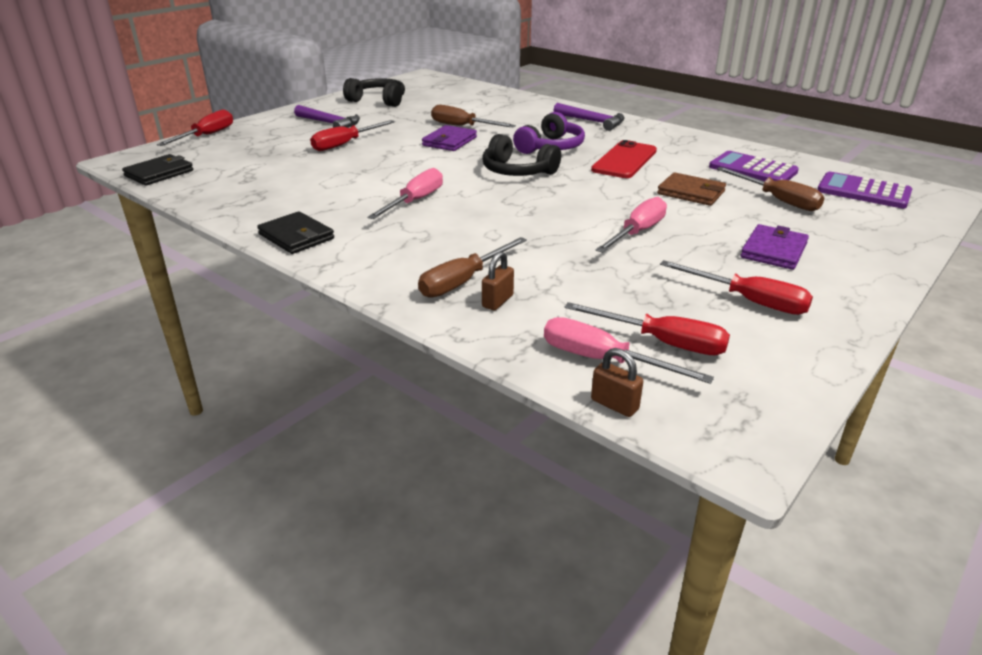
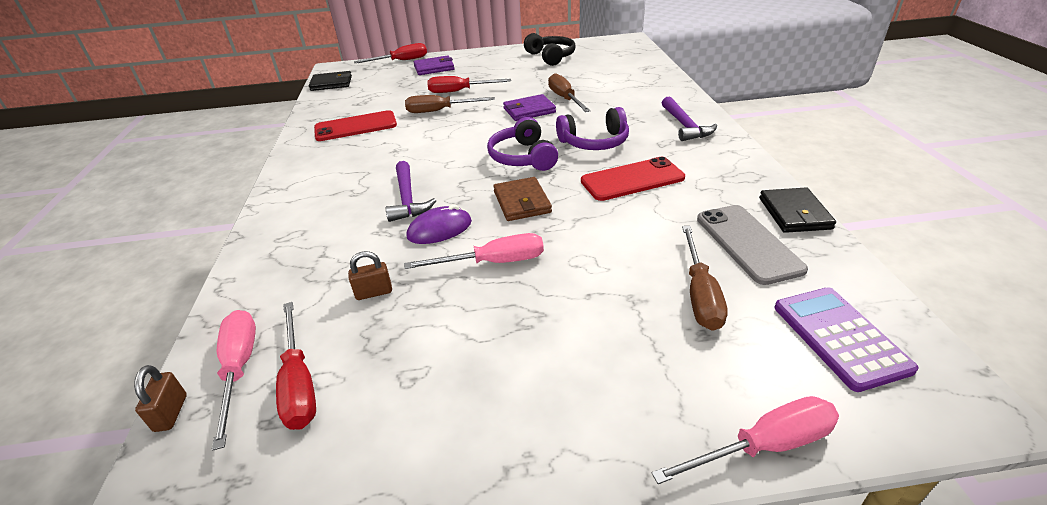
camera: 45 degrees right, 5 degrees up
black wallet [257,211,334,254] -> black wallet moved to [759,187,836,233]
purple hammer [294,105,360,128] -> purple hammer moved to [385,161,437,222]
pink screwdriver [367,168,443,219] -> pink screwdriver moved to [652,396,839,484]
brown screwdriver [418,237,527,298] -> brown screwdriver moved to [405,95,495,113]
black headphones [482,134,561,176] -> purple headphones [487,117,558,171]
brown padlock [482,251,514,310] -> brown padlock moved to [348,251,392,300]
brown wallet [657,172,726,206] -> brown wallet moved to [493,177,552,221]
red screwdriver [660,260,813,315] -> none
purple calculator [709,151,799,181] -> grey phone [697,205,808,285]
purple wallet [741,224,809,270] -> purple wallet moved to [413,55,455,75]
none -> red phone [314,110,397,141]
none -> purple mouse [407,204,472,244]

